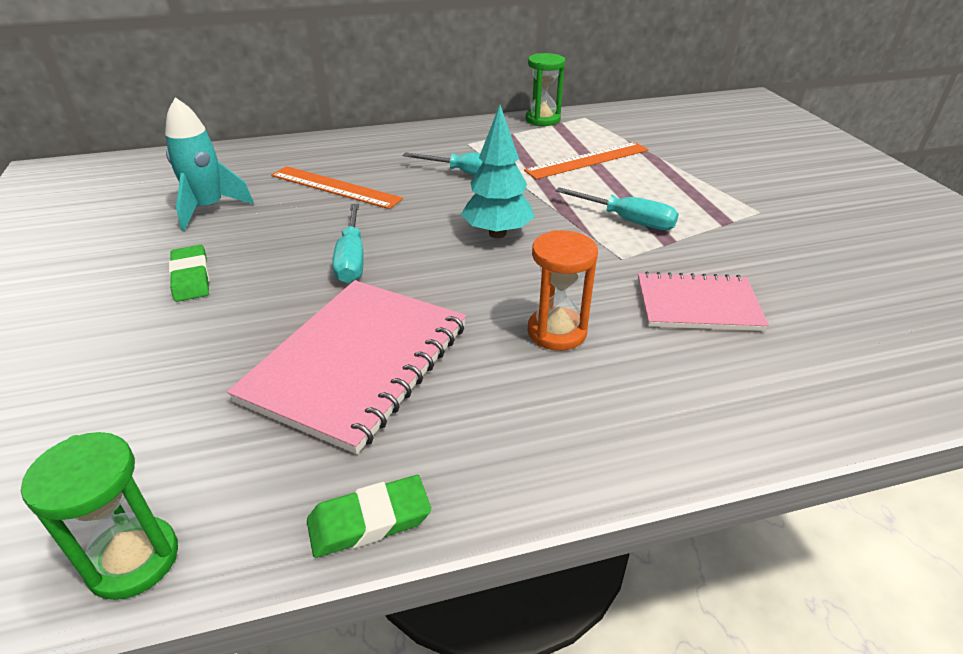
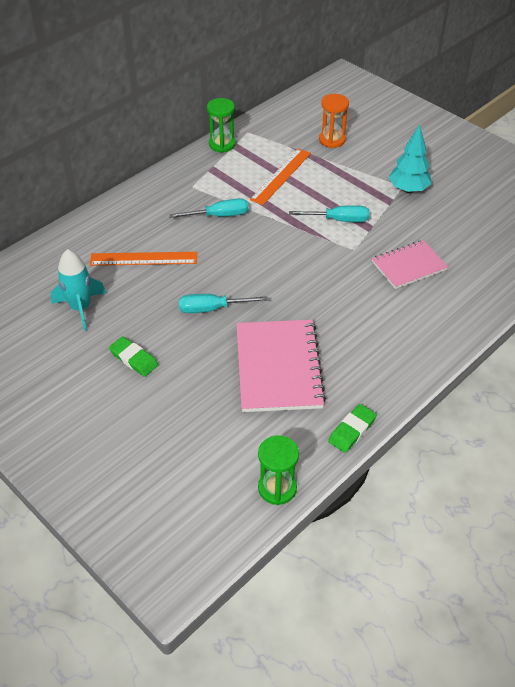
camera: 30 degrees left, 10 degrees up
turquoise screwdriver [333,204,364,284] -> turquoise screwdriver turned 120 degrees clockwise [179,294,268,313]
turquoise tree [461,105,535,238] -> turquoise tree moved to [389,125,431,193]
orange hourglass [528,230,598,351] -> orange hourglass moved to [319,94,349,148]

